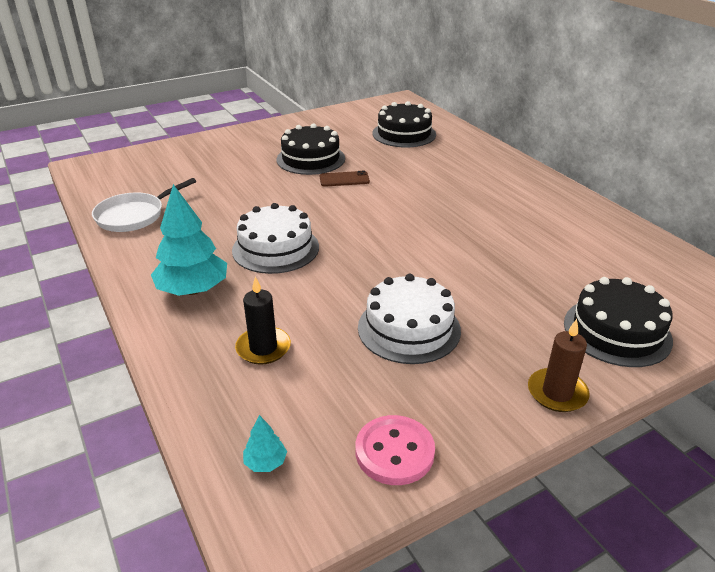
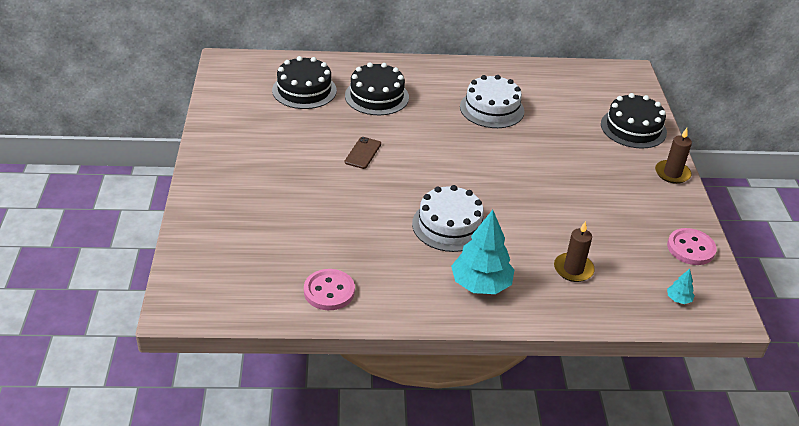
camera: 65 degrees left, 5 degrees up
white pan [92,178,196,232] -> pink button [304,269,355,310]
black candle [235,277,291,365] -> brown candle [554,221,595,282]
black cake [276,123,345,175] -> black cake moved to [345,62,409,115]
white cake [358,274,461,364] -> white cake moved to [460,75,525,128]

